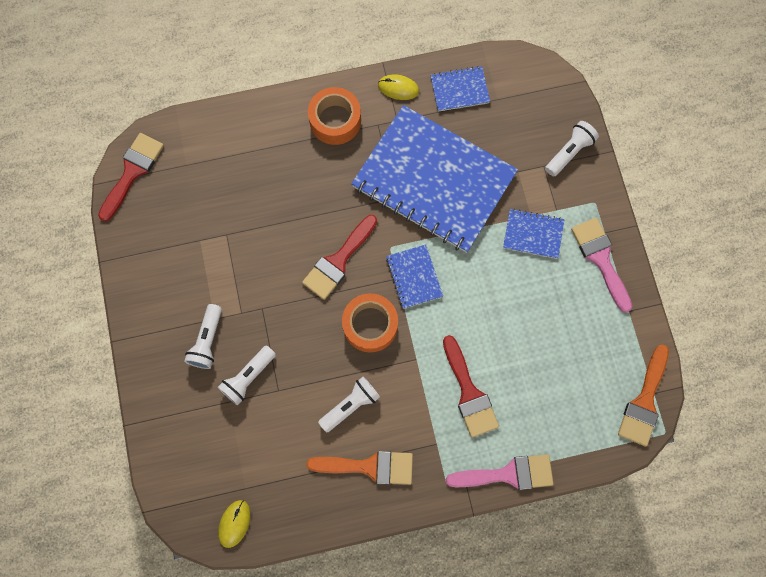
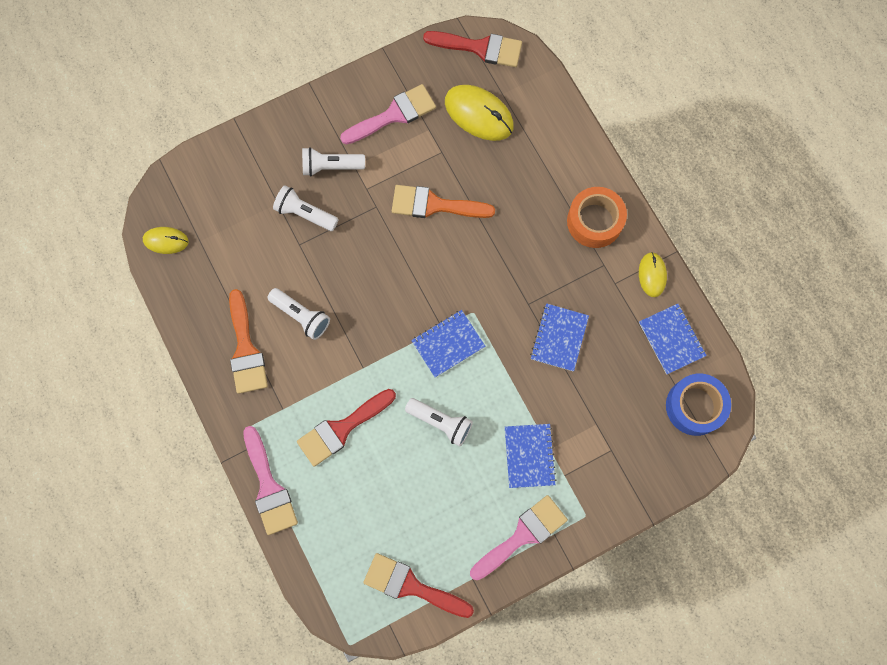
camera: 75 degrees right, 0 degrees up
red brush [302,215,377,300] -> red brush moved to [363,553,474,618]
orange tape [342,293,398,353] -> none
blue notebook [351,105,518,253] -> blue notebook [530,303,589,371], size x0.41
white flashlight [545,121,599,177] -> white flashlight moved to [405,398,473,446]
orange brush [618,344,669,446] -> orange brush moved to [392,185,495,218]
none -> pink brush [340,84,436,145]
none -> yellow mouse [445,85,514,141]
none -> blue tape [666,374,731,436]

